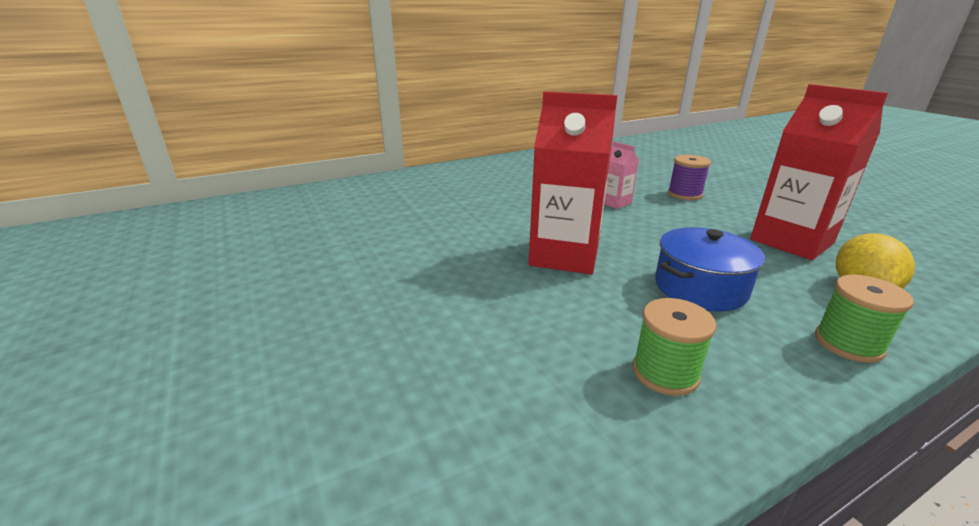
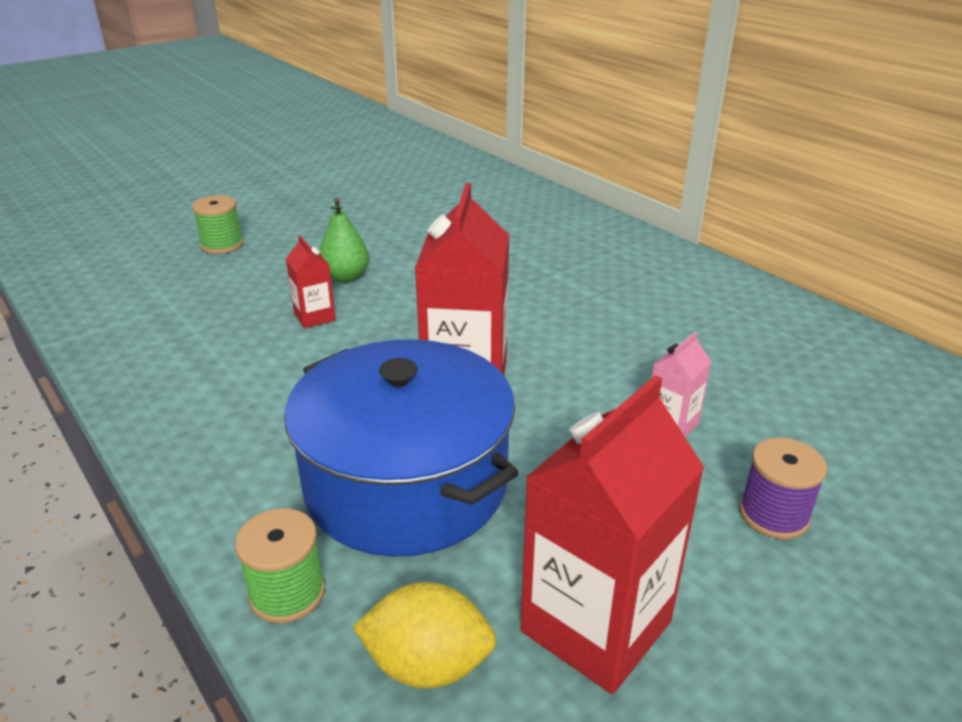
camera: 80 degrees right, 5 degrees up
green spool [633,298,716,396] -> green spool moved to [192,195,243,254]
blue pot [655,227,765,312] -> blue pot [284,339,518,557], size x1.75
none -> red carton [286,235,336,328]
none -> green pear [319,198,369,283]

